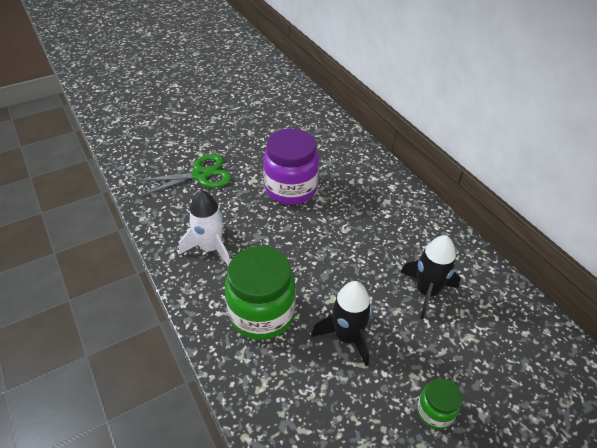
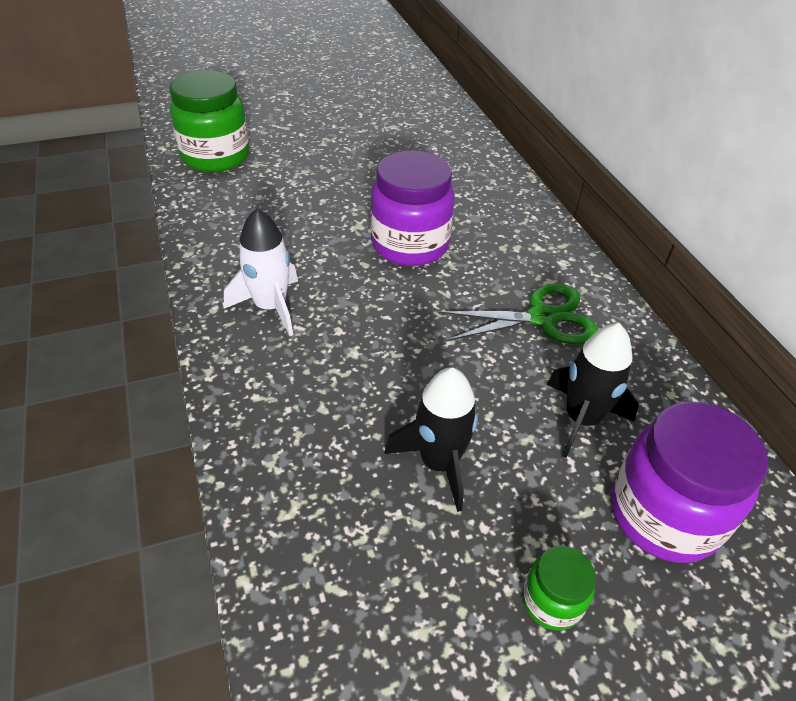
camera: 10 degrees right, 0 degrees up
green scissors [136,154,232,196] -> green scissors moved to [437,283,598,344]
green jar [225,246,296,340] -> green jar moved to [170,70,250,172]
none -> purple jar [611,401,768,563]

